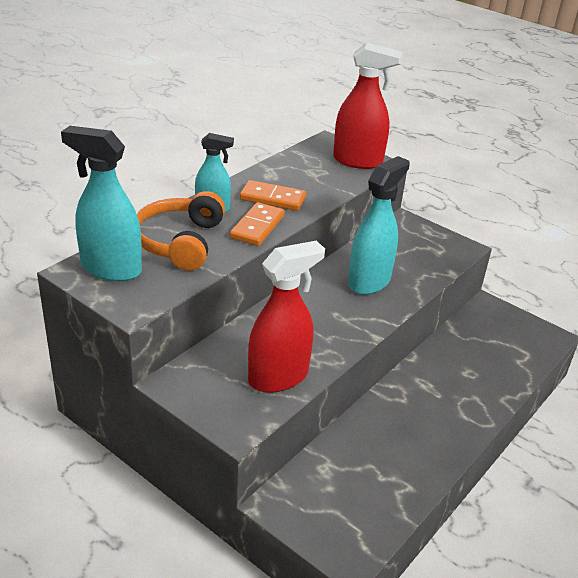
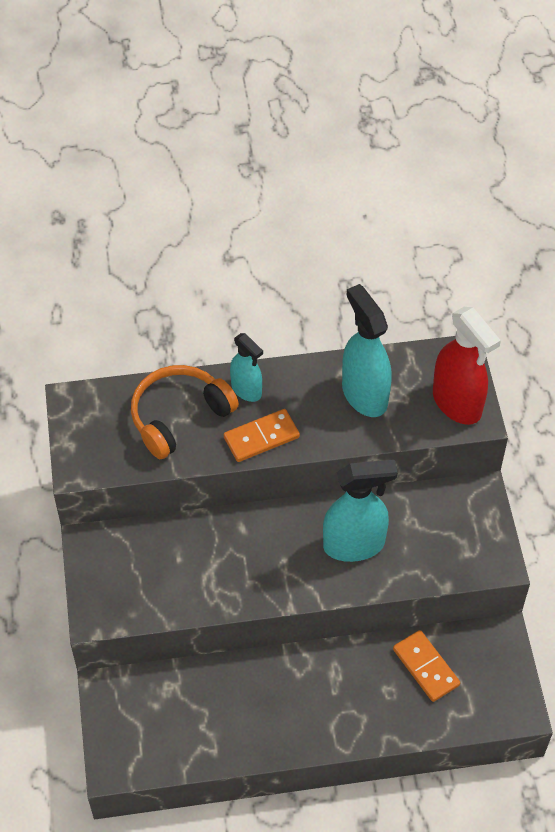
camera: 45 degrees right, 20 degrees up
turquoise spray bottle [61,126,142,281] -> turquoise spray bottle moved to [342,284,392,417]
orange domino [240,180,306,211] -> orange domino moved to [393,630,460,702]
red spray bottle [248,241,325,393] -> none

